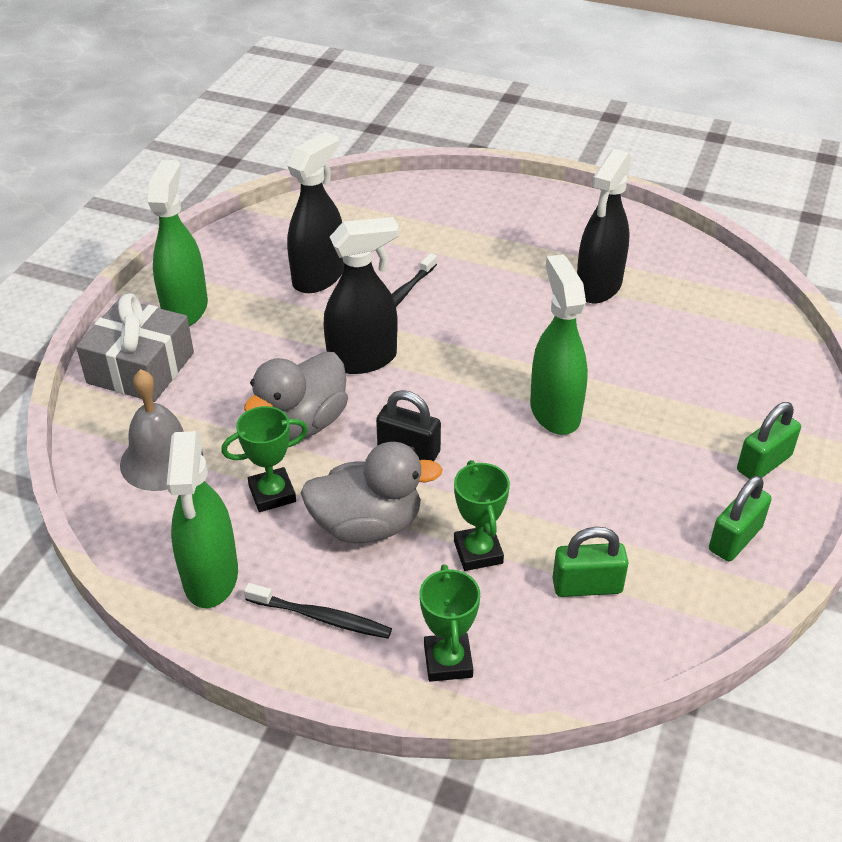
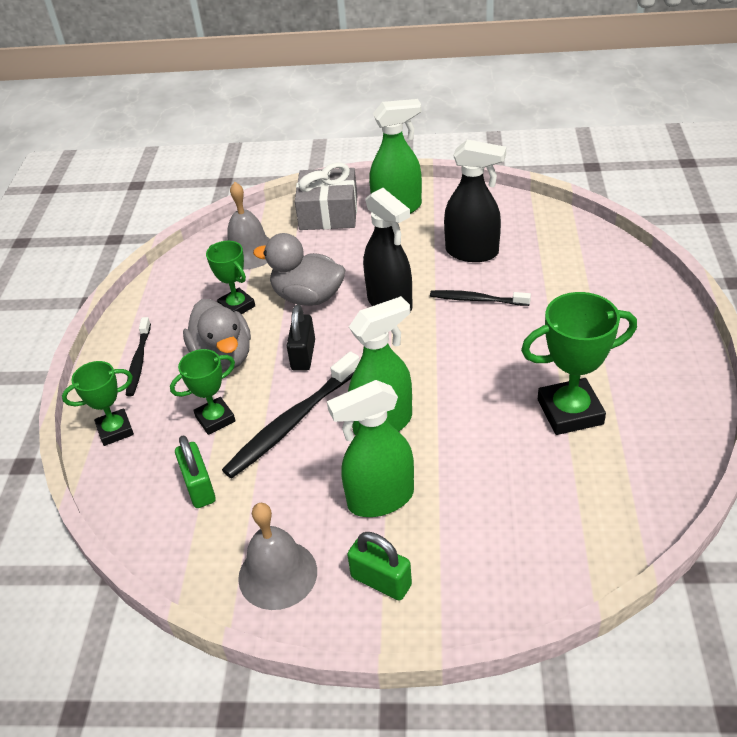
camera: 75 degrees right, 0 degrees up
green spray bottle [167,431,238,608] -> green spray bottle moved to [327,380,414,517]
black spray bottle [577,149,632,303] -> green trophy [521,292,637,435]
green padlock [709,476,772,562] -> grey bell [238,503,317,610]
none -> black toothbrush [222,351,360,478]

